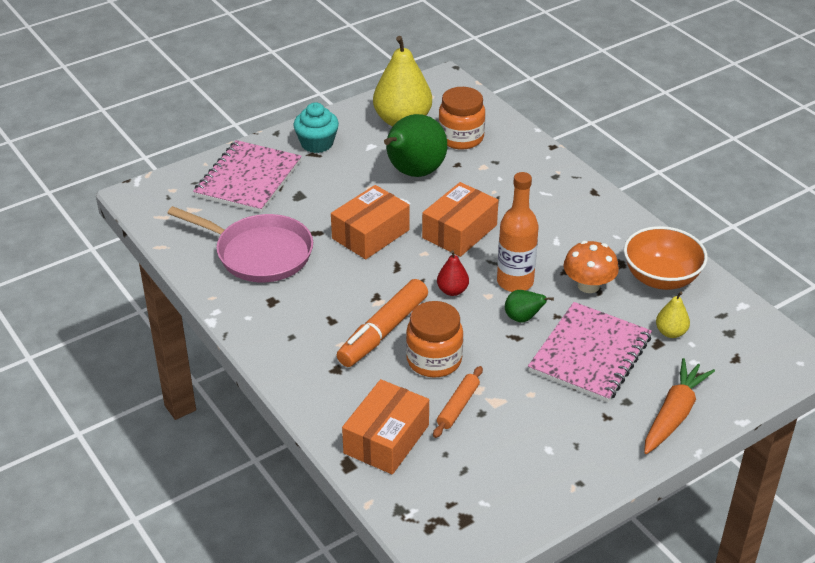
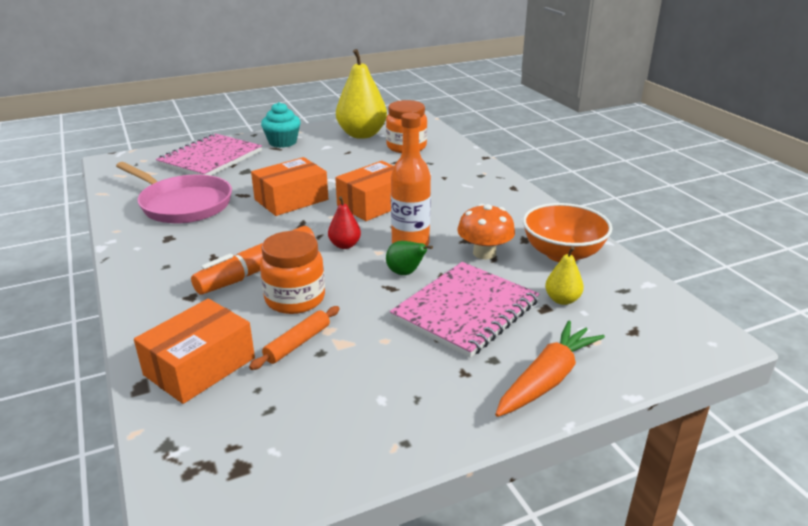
camera: 10 degrees right, 10 degrees down
green pear [384,114,447,177] -> none

